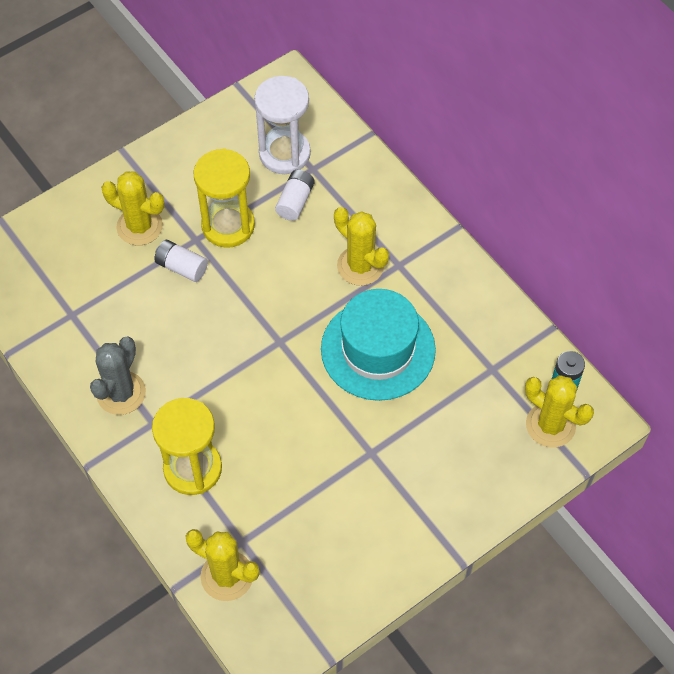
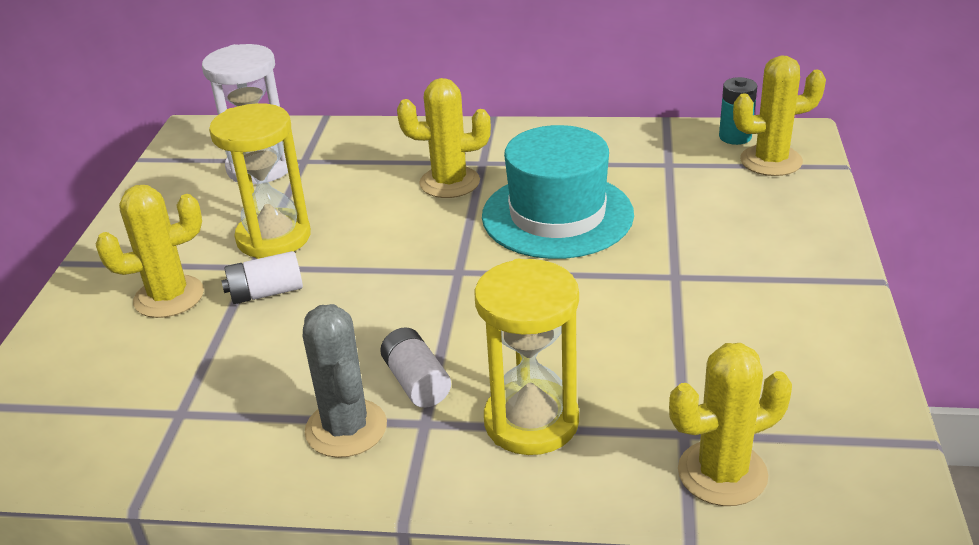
camera: 45 degrees left, 25 degrees down
white battery [275,170,315,221] -> white battery moved to [380,327,451,408]

